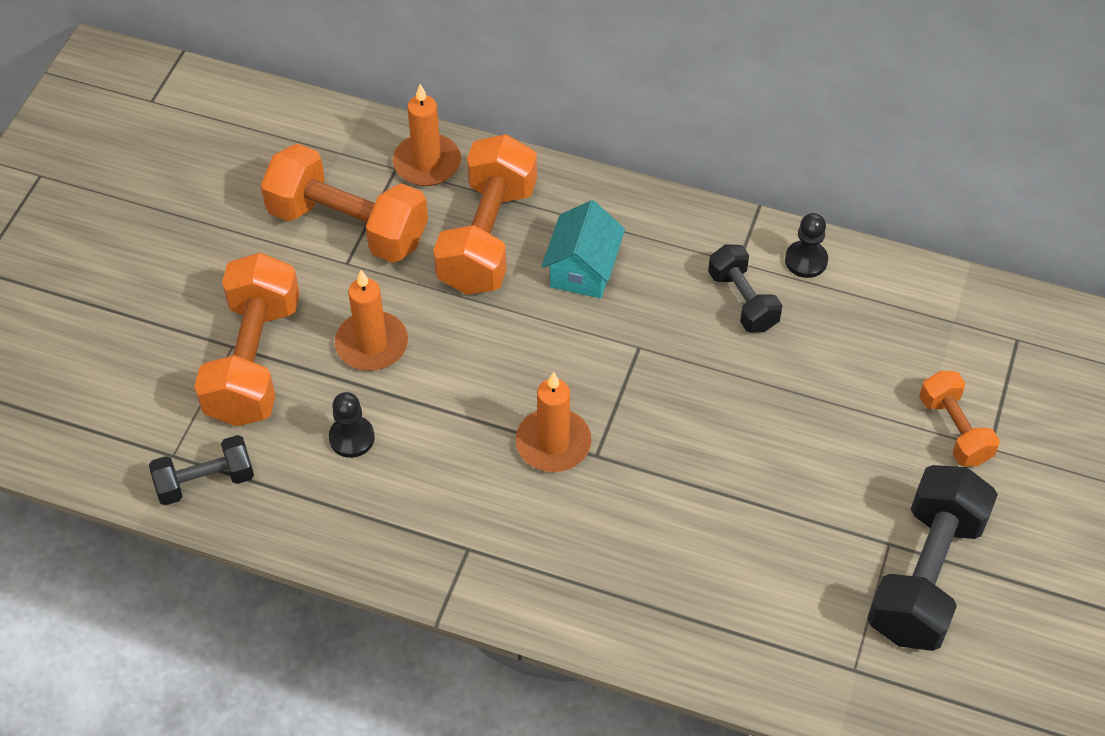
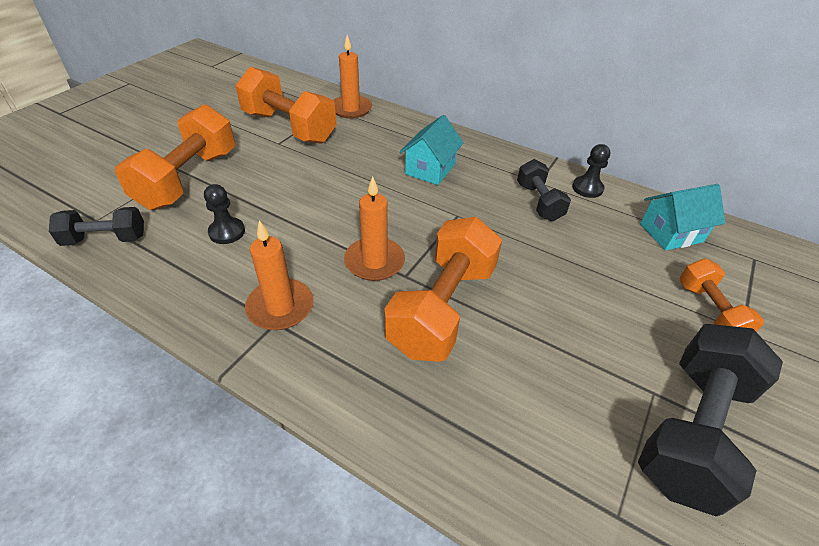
camera: 10 degrees right, 10 degrees down
orange candle [335,270,408,371] -> orange candle moved to [245,220,313,330]
orange dumbbell [433,134,537,295] -> orange dumbbell moved to [384,217,502,362]
none -> turquoise house [640,184,725,251]

